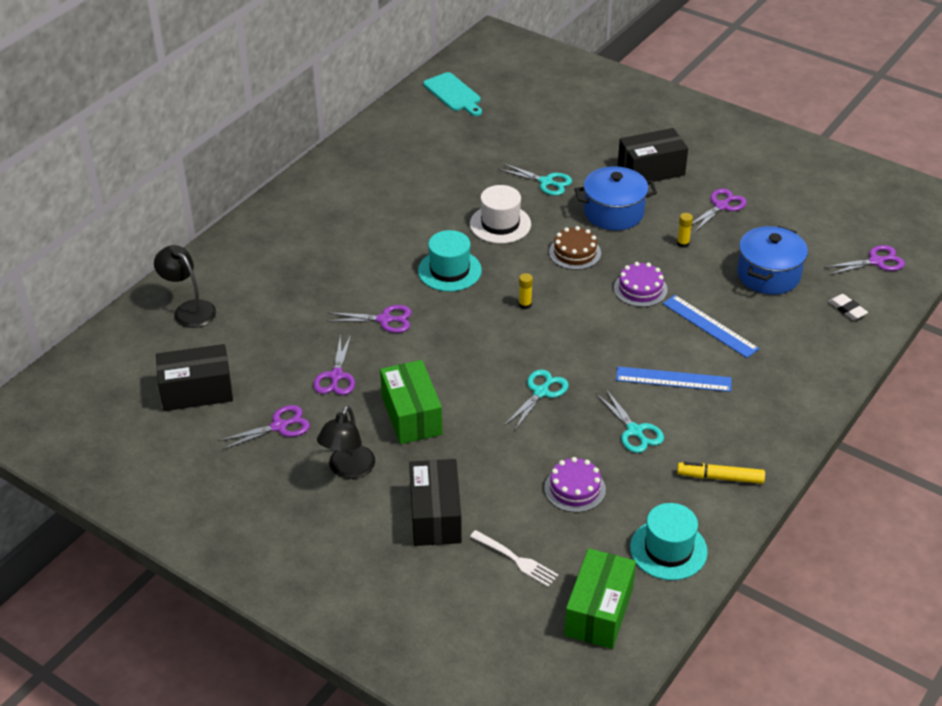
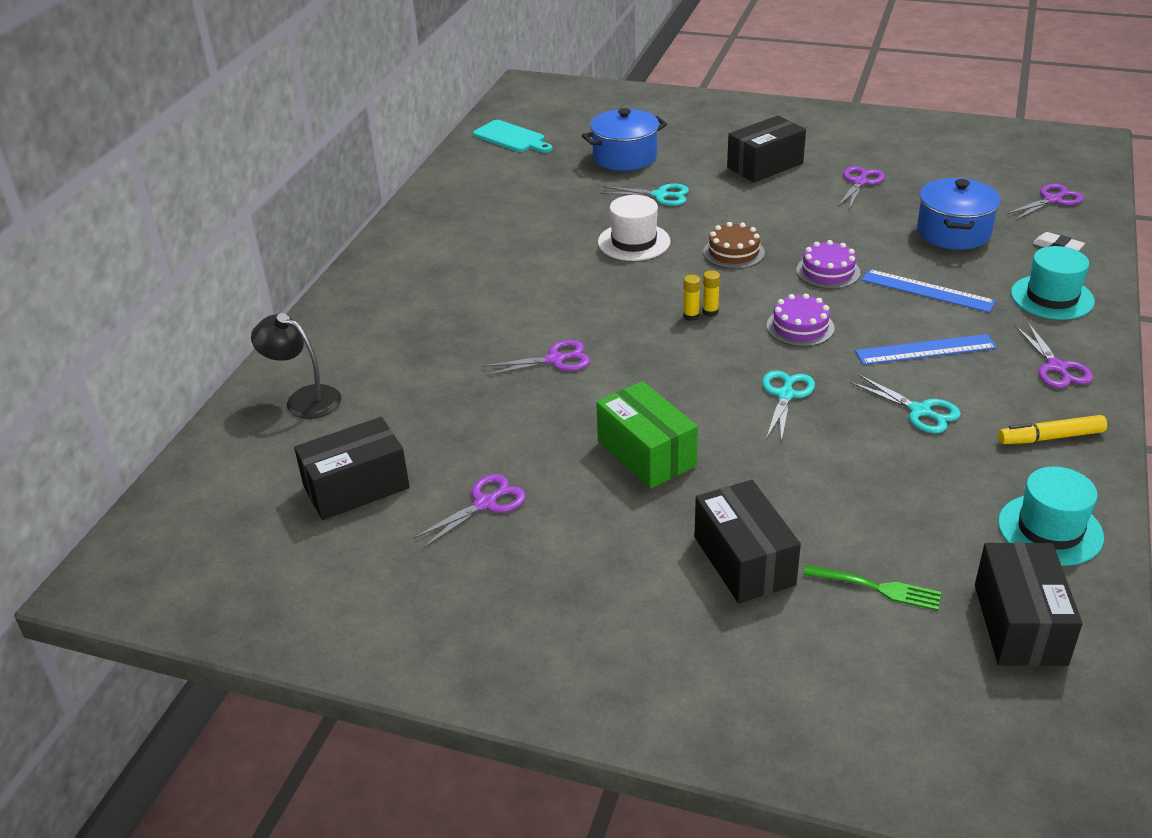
camera: 15 degrees left, 5 degrees down
purple scissors [313,335,355,395] -> purple scissors moved to [1015,323,1093,388]
black lamp [317,405,375,479] -> none
turquoise hat [418,230,482,292] -> turquoise hat moved to [1011,246,1095,320]
white fork [470,530,558,587] -> green fork [803,565,941,611]
purple cake [544,457,606,513] -> purple cake moved to [767,293,835,347]
green box [564,548,636,649] -> black box [975,542,1083,666]
blue pot [574,166,657,231] -> blue pot moved to [582,108,667,171]
yellow glue stick [677,213,693,248] -> yellow glue stick moved to [683,275,701,321]

